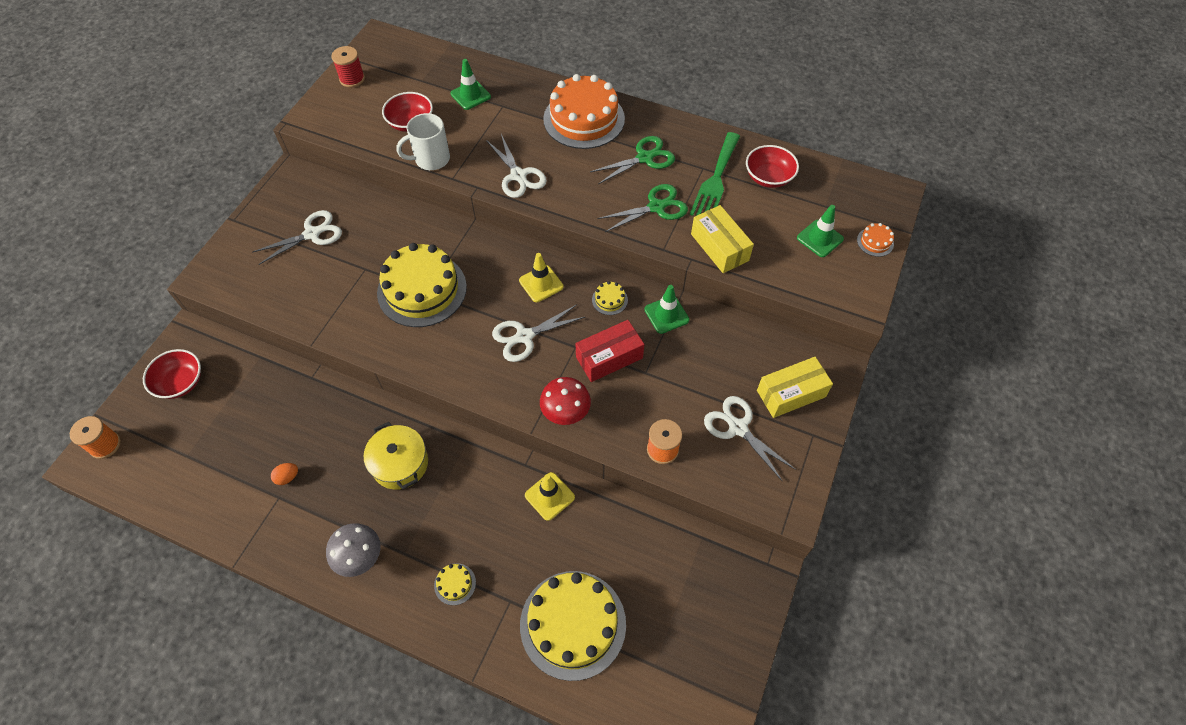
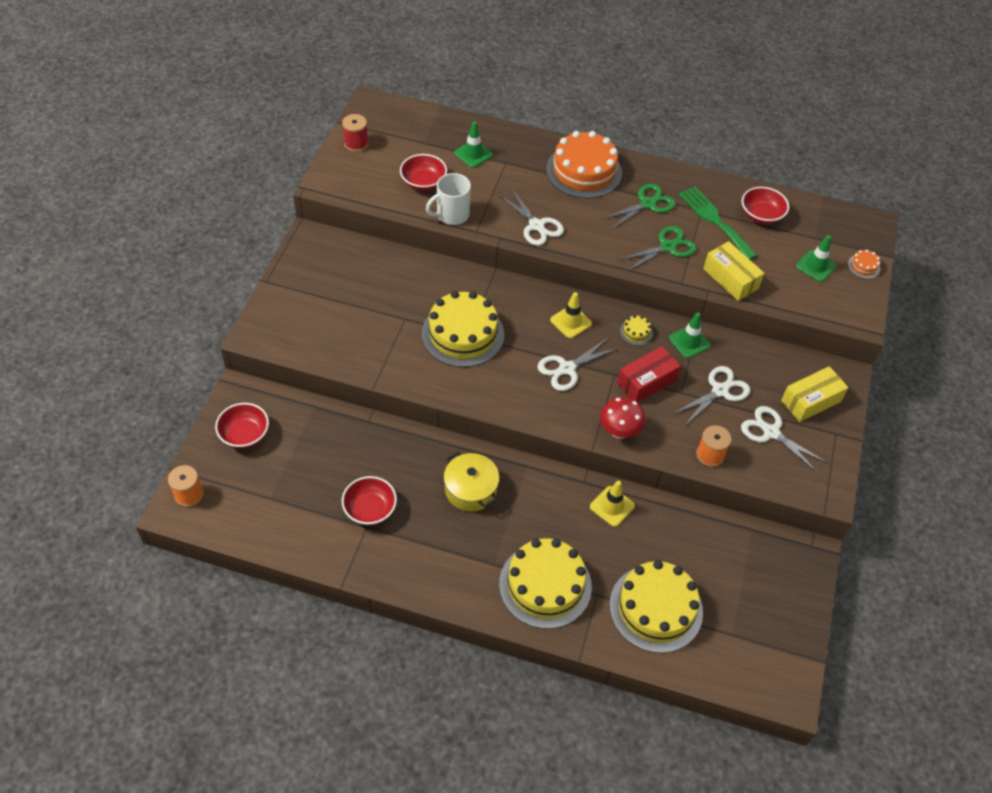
camera: 10 degrees left, 5 degrees down
white scissors [253,210,342,265] -> white scissors moved to [673,366,750,424]
orange egg [271,463,298,485] -> red bowl [342,476,397,525]
grey mushroom [326,523,381,577] -> none
yellow cake [434,563,476,605] -> yellow cake [499,538,592,629], size x2.49
green fork [690,132,740,216] -> green fork turned 135 degrees clockwise [679,186,757,260]

